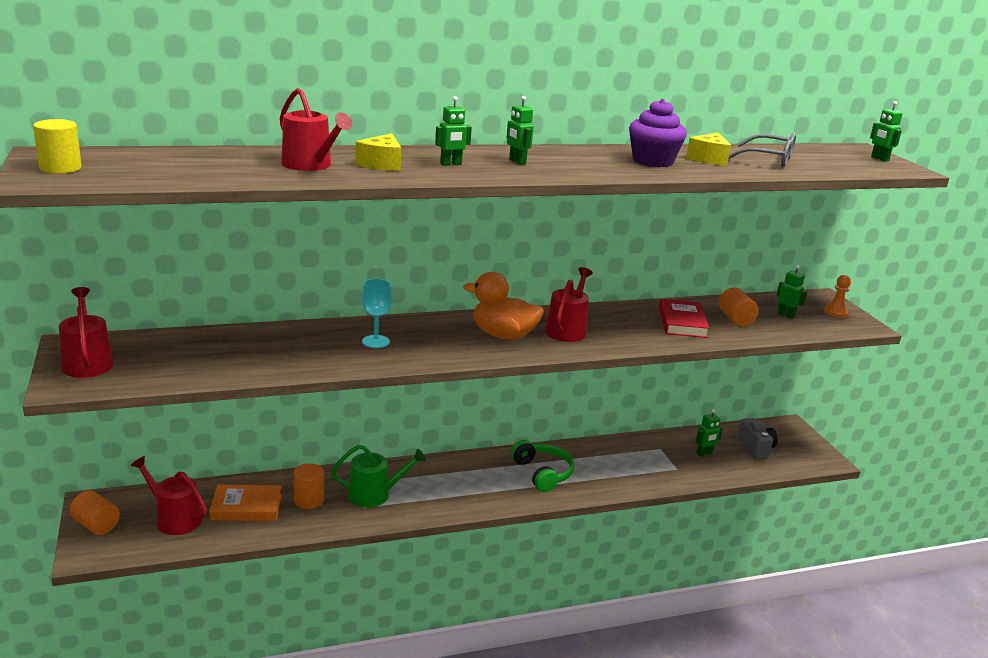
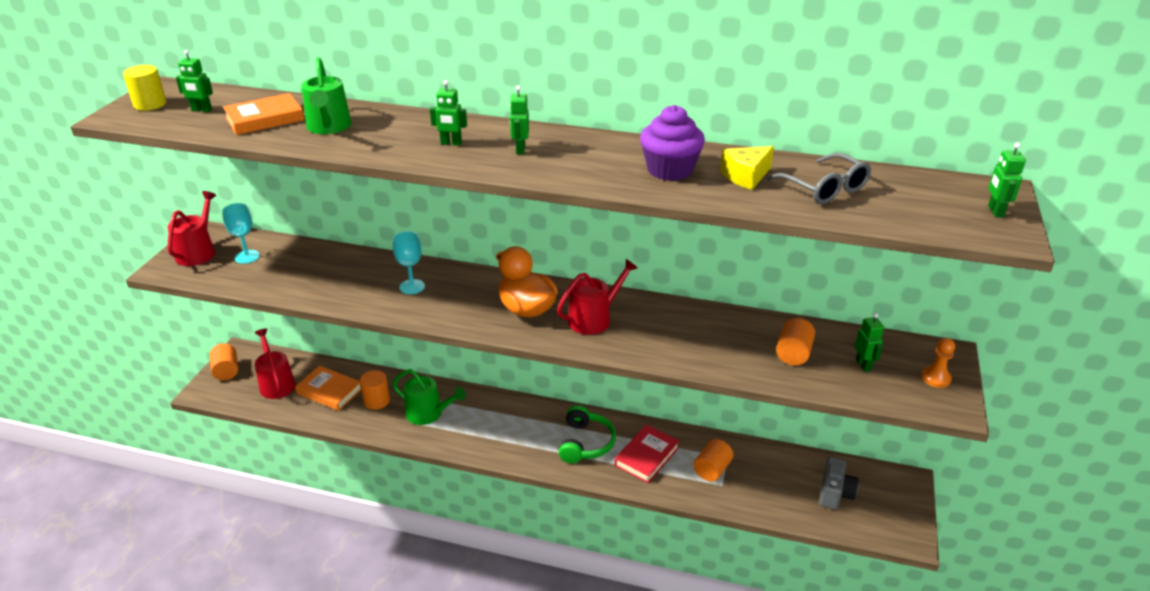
camera: 35 degrees right, 10 degrees up
red watering can [280,88,352,171] -> green watering can [301,57,352,134]
yellow cheese [355,133,401,171] -> none
red book [659,299,710,338] -> red book moved to [614,425,679,483]
green robot [696,409,723,456] -> green robot moved to [176,50,213,112]
none -> turquoise goblet [222,203,260,264]
none -> orange book [223,93,304,135]
none -> orange cylinder [693,439,733,482]

